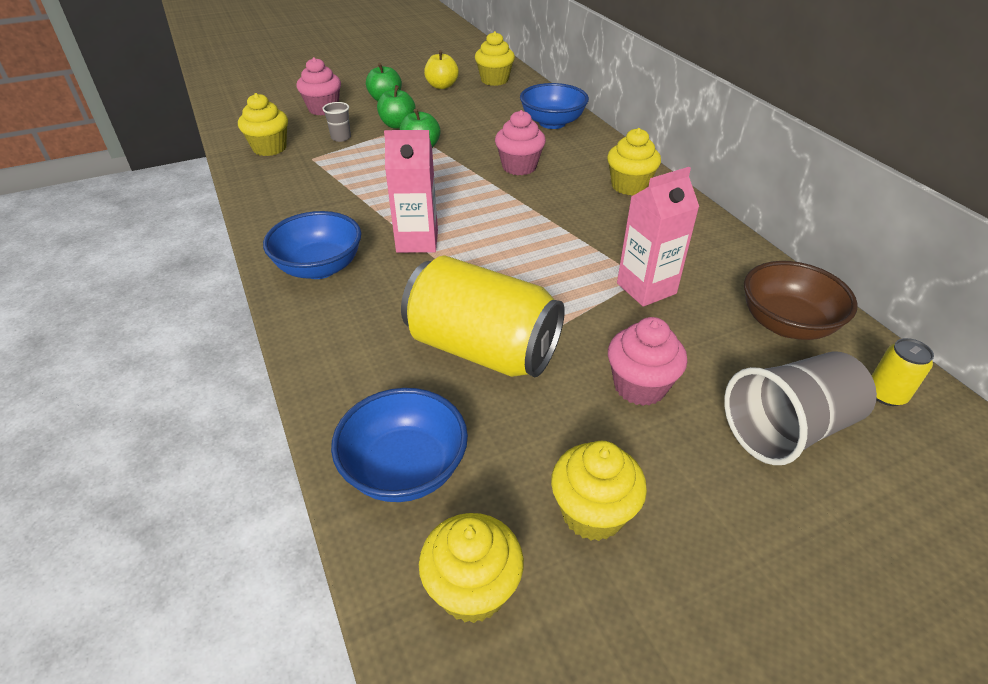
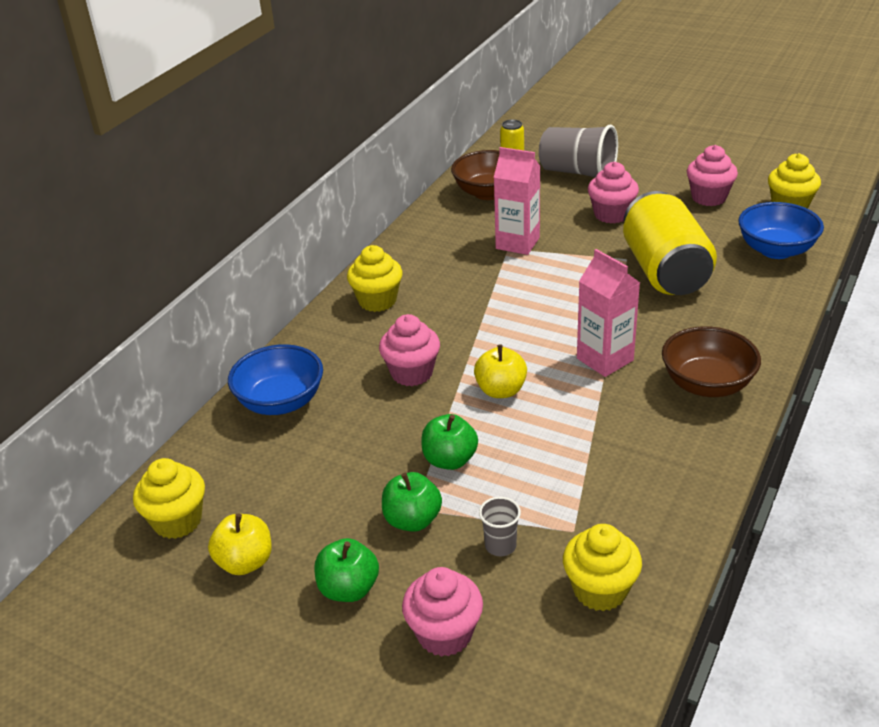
camera: 125 degrees left, 5 degrees down
blue bowl [263,211,362,279] -> brown bowl [662,326,761,397]
yellow cupcake [551,441,647,541] -> pink cupcake [687,145,738,206]
none -> yellow apple [474,345,527,398]

